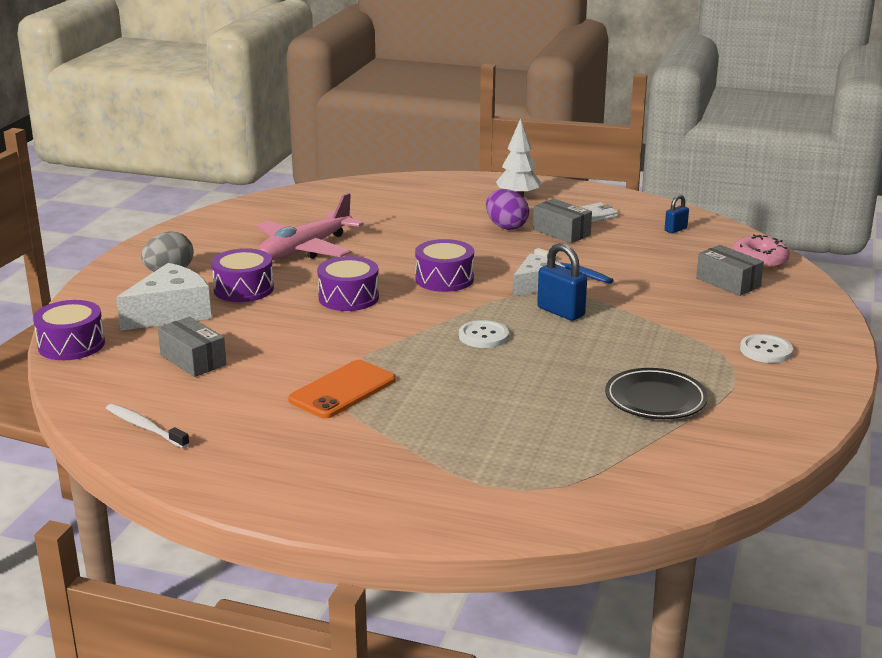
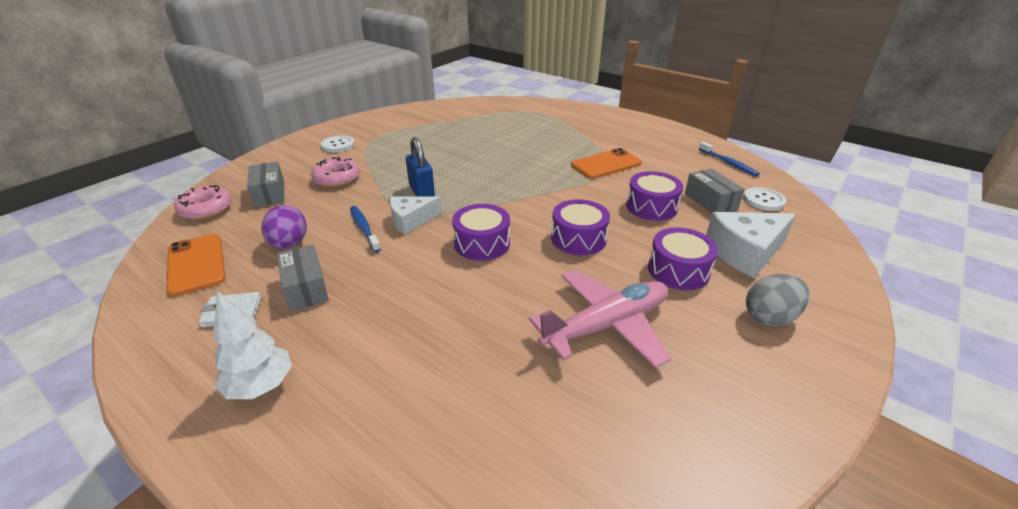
camera: 160 degrees left, 10 degrees up
purple drum [33,300,105,360] -> purple drum moved to [626,171,683,221]
white toothbrush [106,404,190,449] -> blue toothbrush [699,142,760,176]
white button [459,320,509,348] -> white button moved to [743,187,786,211]
purple egg [486,189,529,230] -> purple egg moved to [262,205,307,249]
black plate [605,368,708,419] -> none
blue padlock [665,195,689,233] -> orange phone [167,234,226,297]
none -> pink donut [311,156,360,187]

